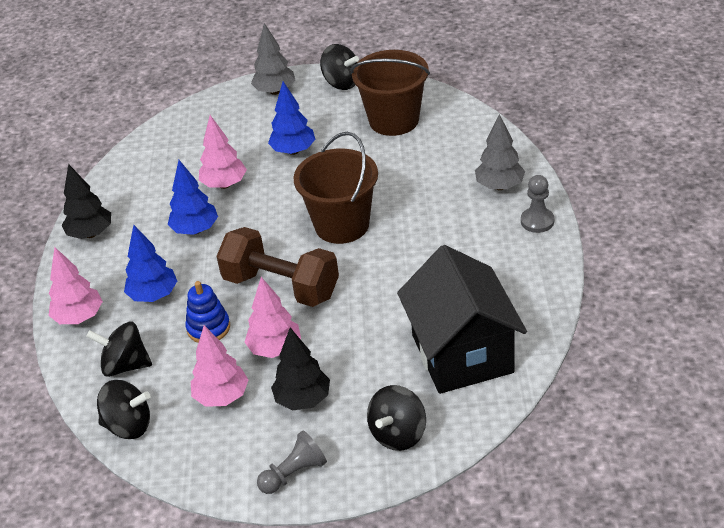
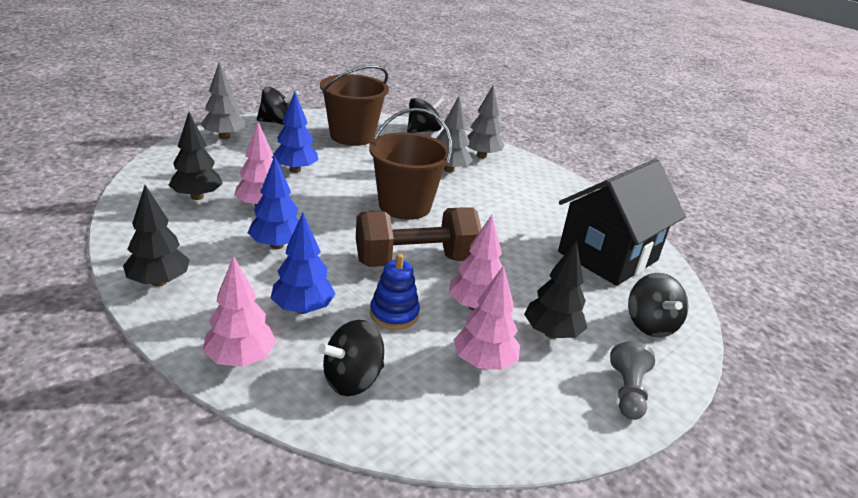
camera: 50 degrees left, 10 degrees down
black spinning top [97,380,151,439] -> black spinning top moved to [407,96,444,133]
black house [397,245,527,394] -> black house turned 75 degrees counterclockwise [558,159,686,286]
grey pawn [521,175,554,233] -> none
none -> black tree [168,112,223,200]
none -> grey tree [436,96,473,173]

